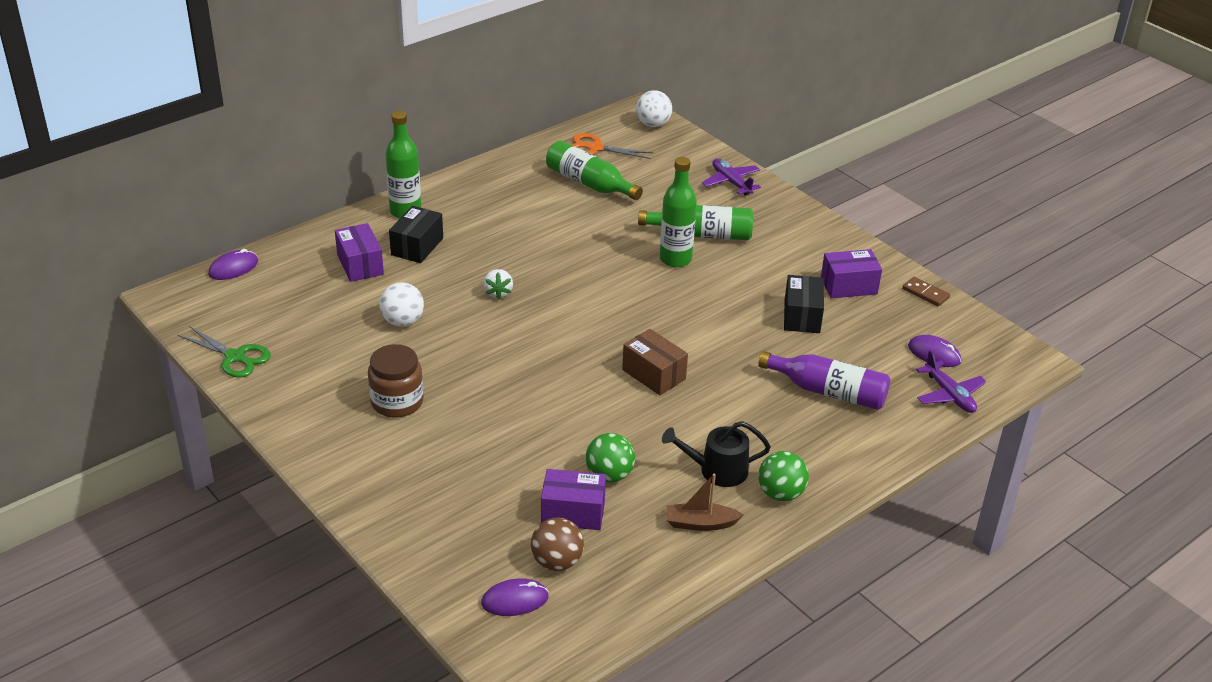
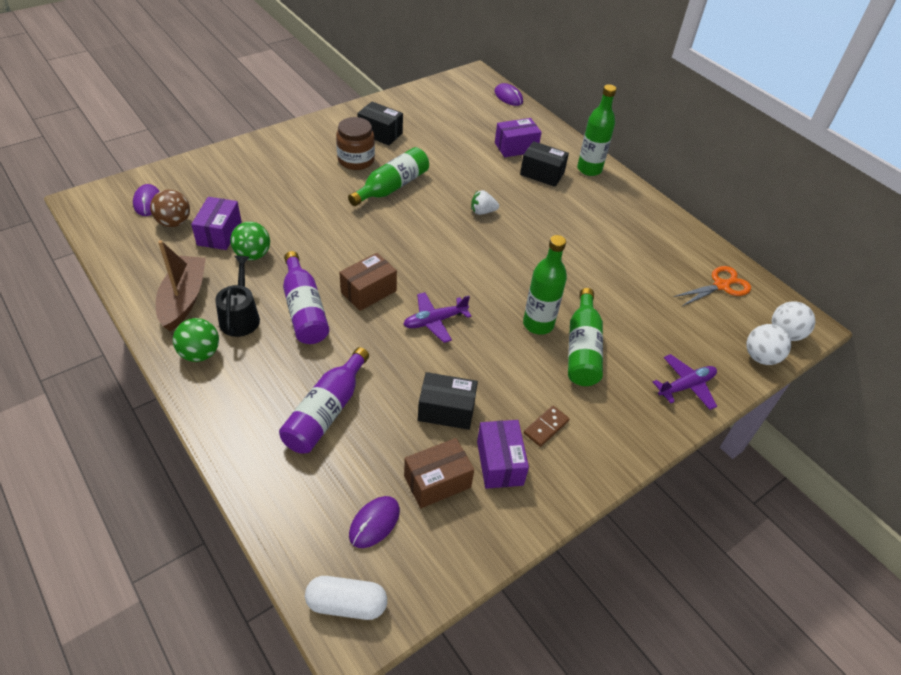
camera: 90 degrees right, 10 degrees up
green scissors [178,326,271,378] -> none
white ball [379,282,424,327] -> white ball moved to [747,324,791,365]
green bottle [546,141,643,200] -> green bottle moved to [348,147,429,206]
orange scissors [571,133,653,159] -> orange scissors turned 45 degrees clockwise [673,266,751,307]
brown boat [666,473,744,531] -> brown boat [156,240,206,332], size x1.58
brown domino [902,277,950,306] -> brown domino moved to [524,406,570,447]
purple plane [916,350,986,413] -> purple plane moved to [403,292,472,343]
none -> purple bottle [283,251,329,344]
none -> white capsule [305,576,387,620]
none -> black box [357,102,403,145]
none -> brown box [404,438,474,508]

